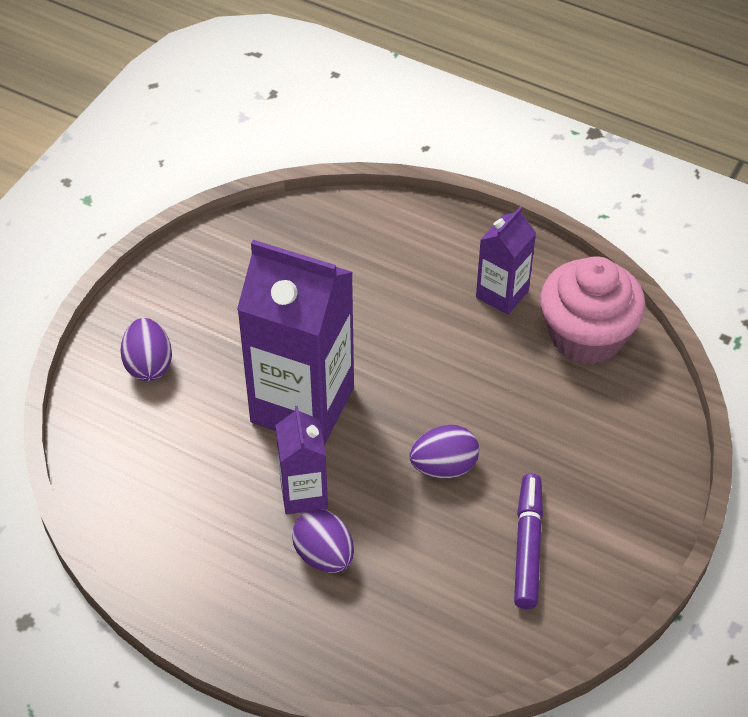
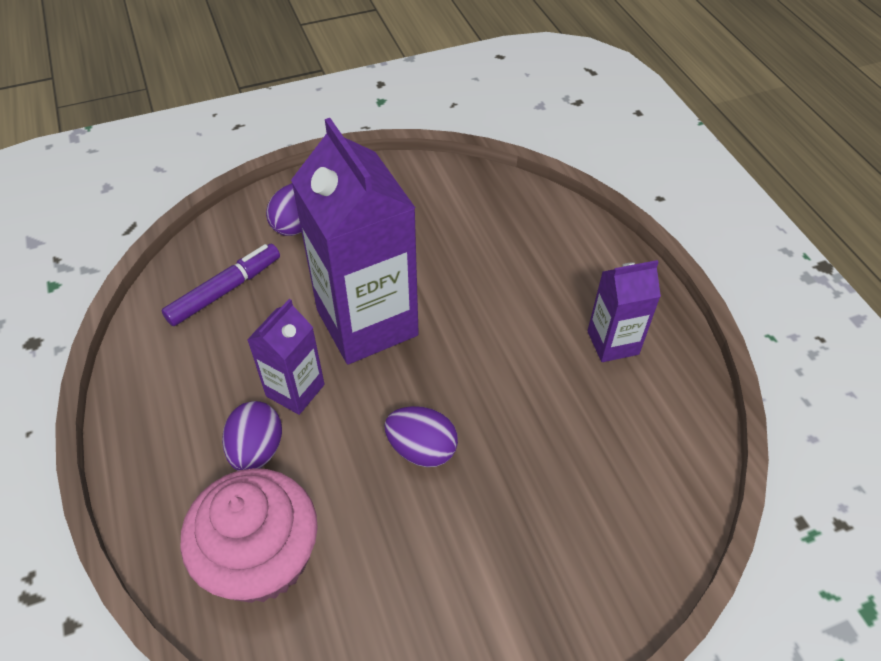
camera: 40 degrees right, 0 degrees up
purple marker [514,474,543,609] -> purple marker moved to [162,244,280,326]
pink cupcake [540,256,646,365] -> pink cupcake moved to [180,468,318,603]

